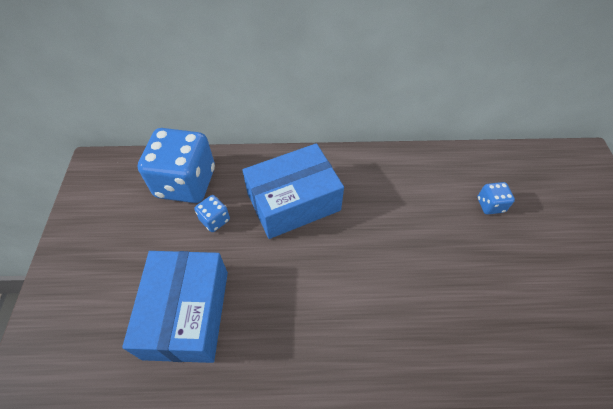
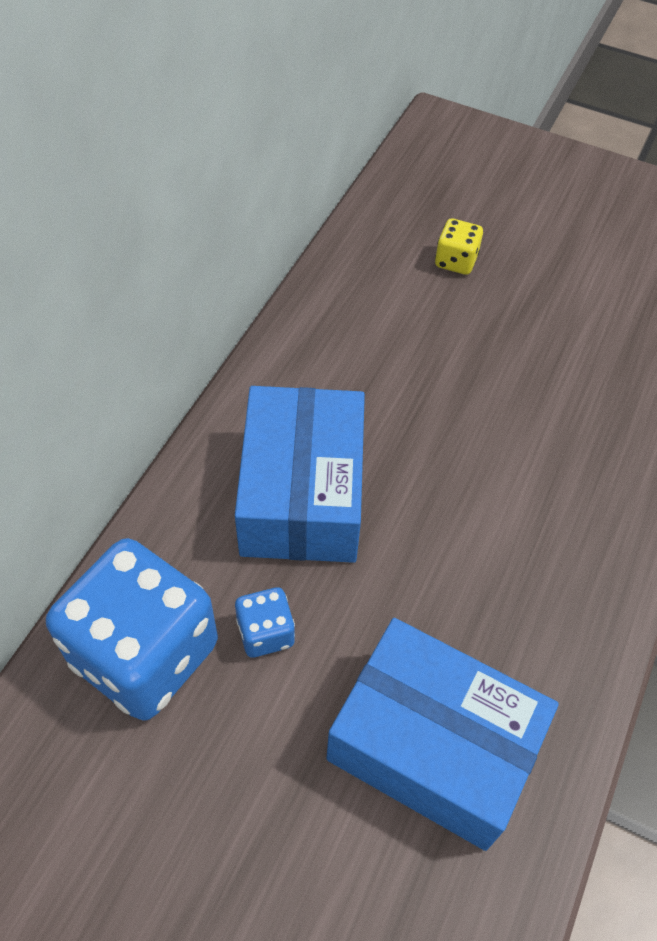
camera: 65 degrees left, 0 degrees up
blue dice [477,182,515,214] -> yellow dice [435,219,483,275]

